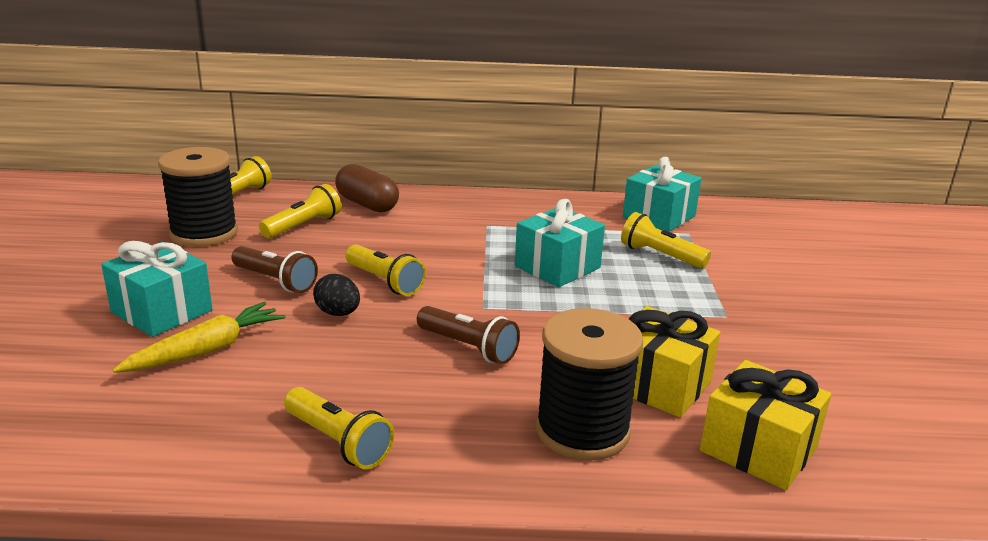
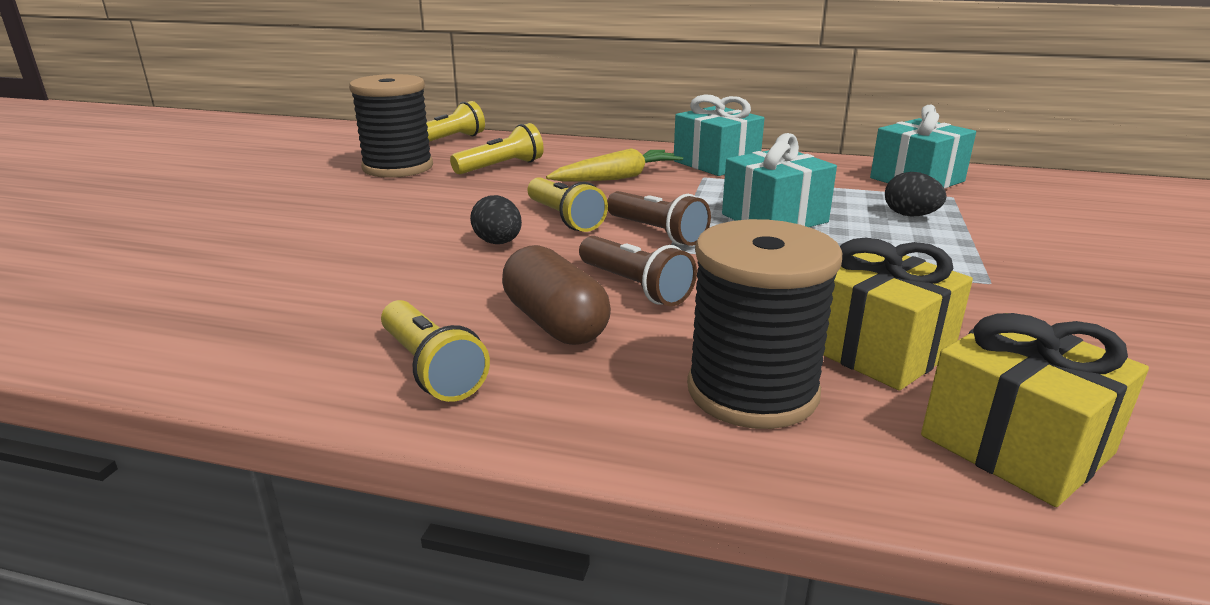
camera: 15 degrees right, 0 degrees up
turquoise gift [101,241,213,337] -> turquoise gift moved to [674,94,765,176]
yellow carrot [113,302,286,373] -> yellow carrot moved to [546,148,683,182]
brown flashlight [231,246,318,293] -> brown flashlight moved to [607,191,711,246]
brown capsule [335,164,399,212] -> brown capsule moved to [502,245,611,345]
yellow flashlight [621,212,711,268] -> black egg [885,172,947,216]

